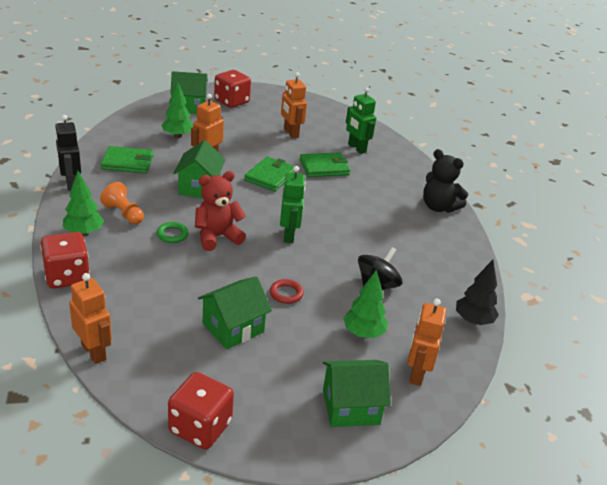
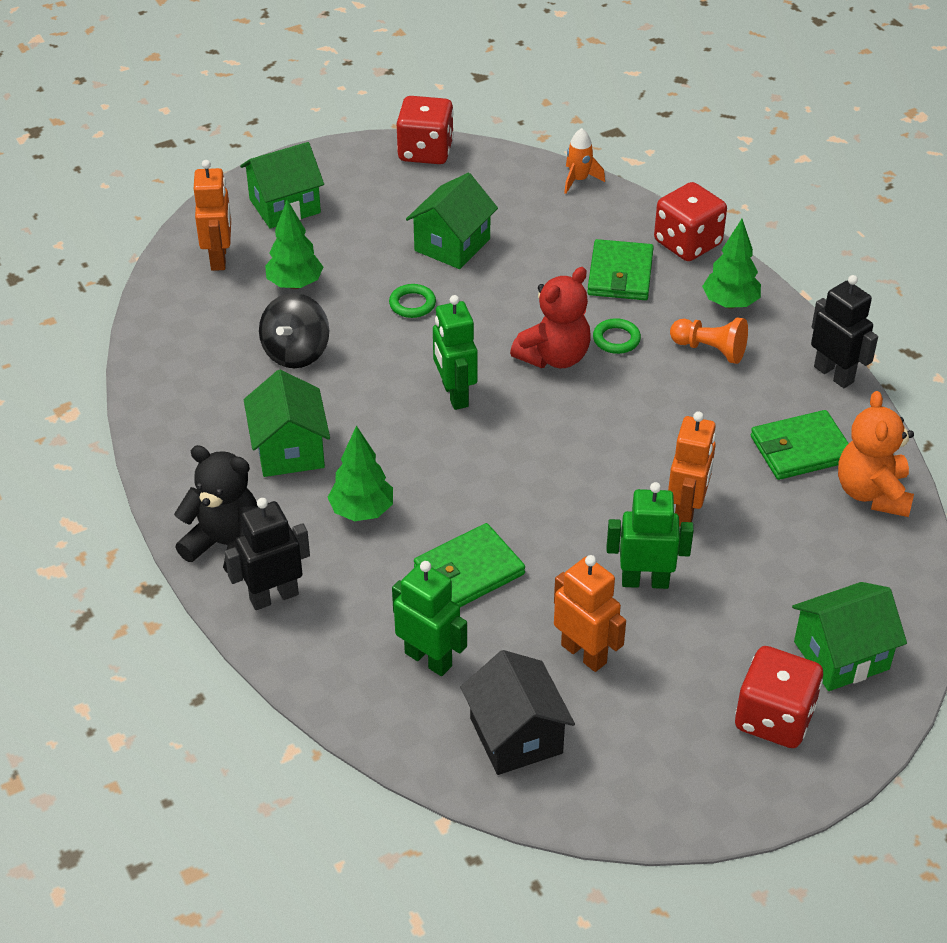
camera: 165 degrees right, 10 degrees up
orange robot [69,273,112,364] -> orange rocket [564,128,605,194]
green tree [161,82,193,138] -> green tree moved to [328,426,393,521]
green house [173,140,225,198] -> green house moved to [244,370,330,477]
green wallet [244,157,295,191] -> green wallet moved to [587,239,654,300]
red ring [270,279,304,304] -> green ring [389,284,436,318]
black tree [456,260,499,325] -> none
none -> black robot [224,498,310,610]
none -> black house [461,650,575,775]
none -> green robot [607,482,694,589]
none -> orange teddy bear [838,391,914,517]

